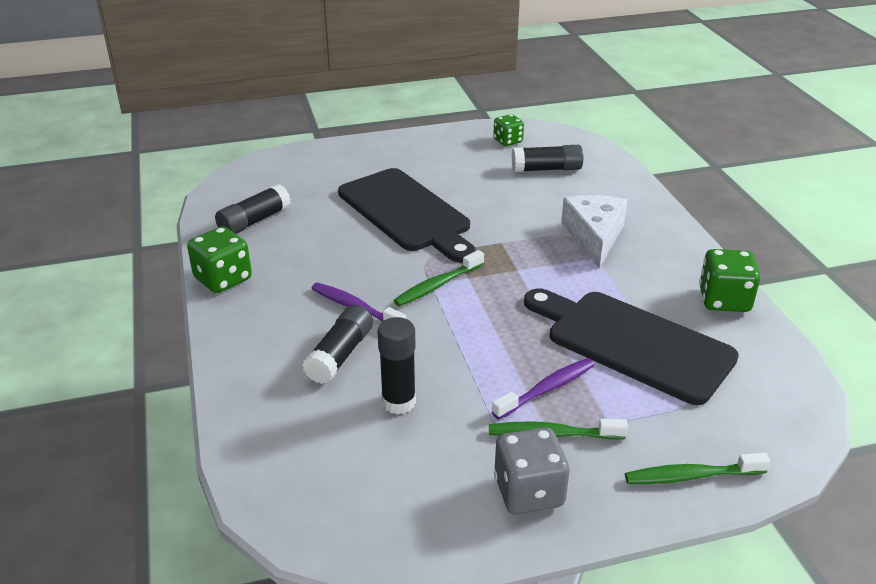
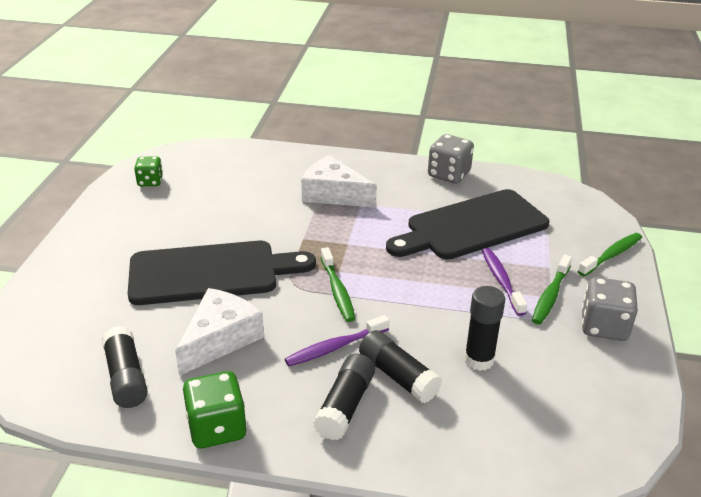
camera: 65 degrees left, 0 degrees up
black glue stick [512,145,583,172] -> black glue stick moved to [313,353,375,440]
green toothbrush [625,453,770,484] -> green toothbrush turned 150 degrees counterclockwise [578,233,642,276]
green dice [699,249,760,312] -> grey dice [428,134,474,184]
none -> white cheese [175,288,264,376]

